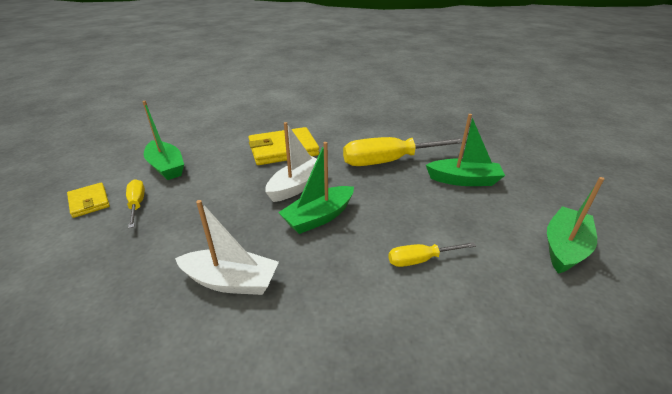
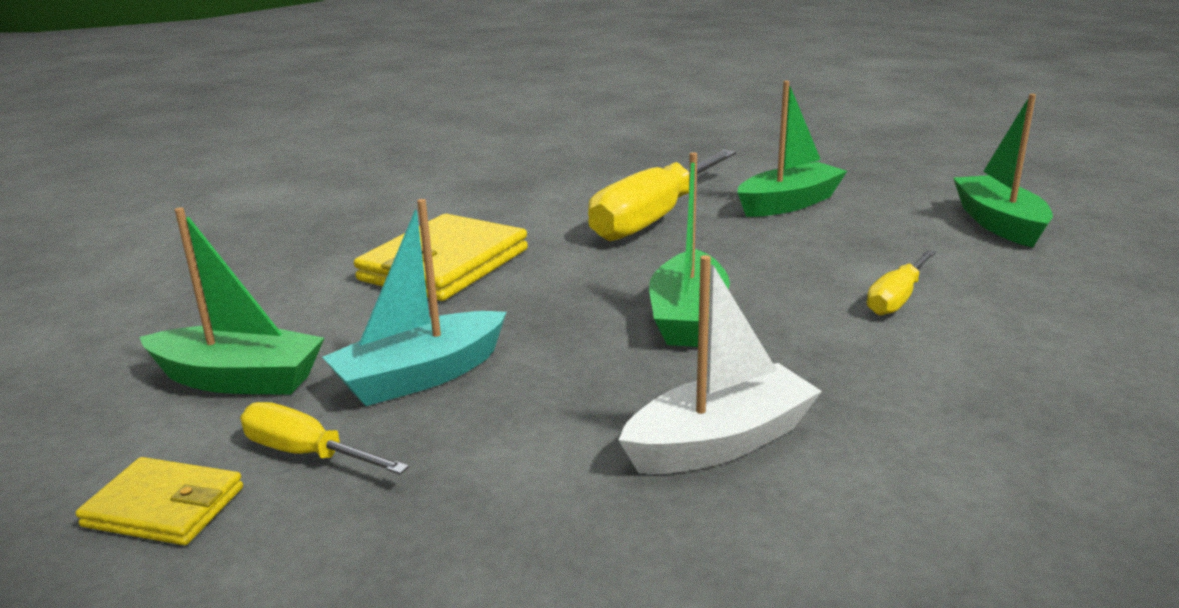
camera: 40 degrees left, 10 degrees down
white boat [265,122,317,202] -> none
none -> turquoise boat [322,199,506,406]

